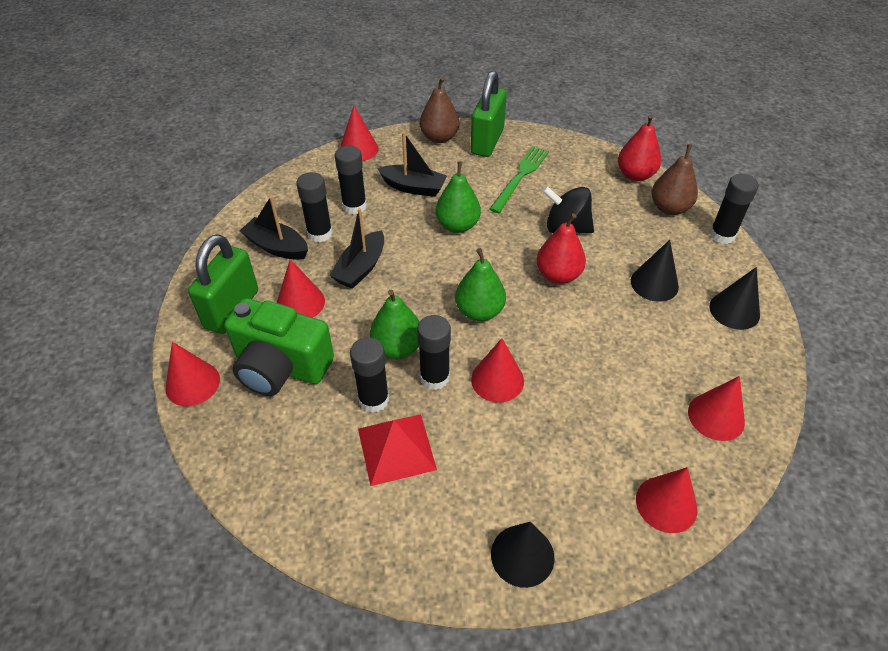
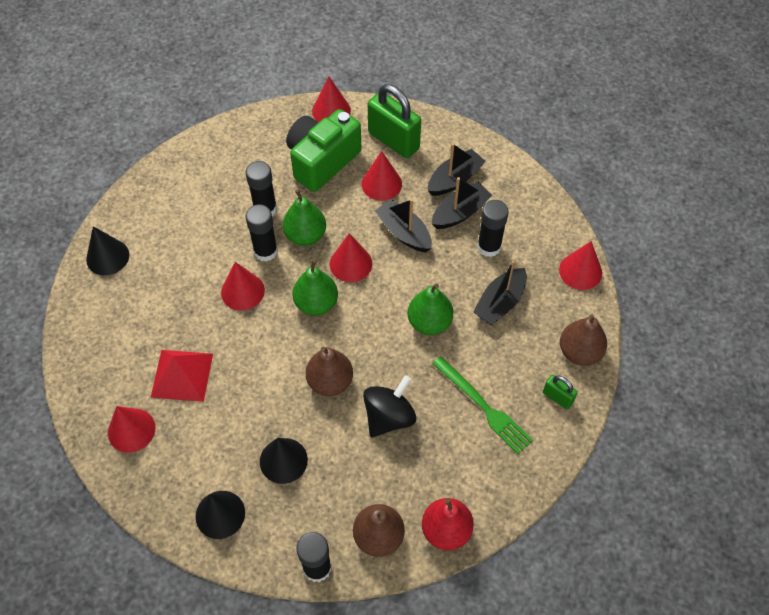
camera: 110 degrees right, 10 degrees up
black glue stick [296,172,333,242] -> black boat [432,177,492,229]
red pyramid [358,414,437,486] -> red pyramid moved to [151,350,213,402]
green padlock [470,71,507,157] -> green padlock [543,375,578,409], size x0.49
red pear [536,214,586,284] -> brown pear [305,347,353,396]
red cone [636,467,697,533] -> red cone moved to [330,233,372,282]

